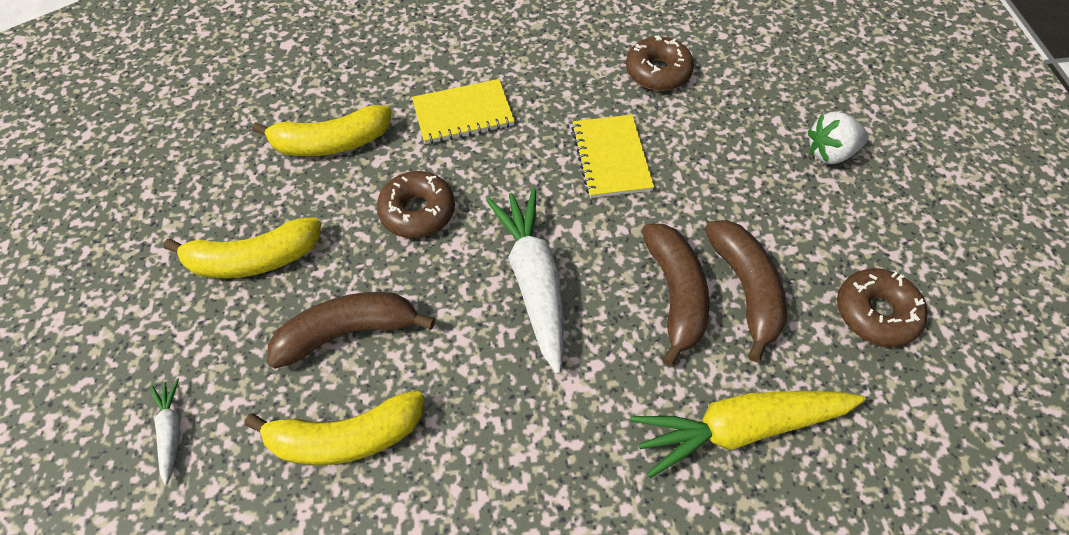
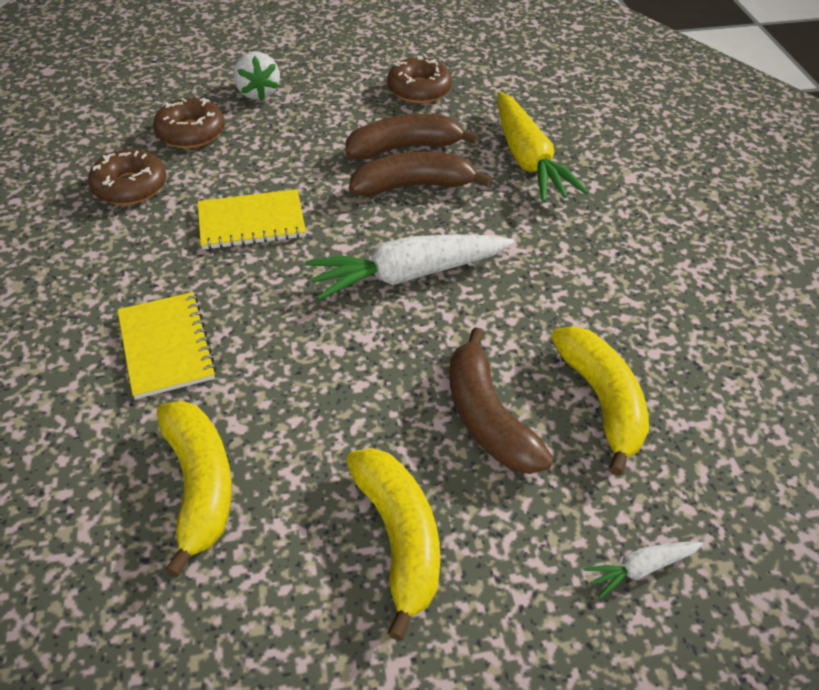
camera: 95 degrees left, 10 degrees down
brown donut [377,171,455,238] -> brown donut moved to [153,98,225,148]

